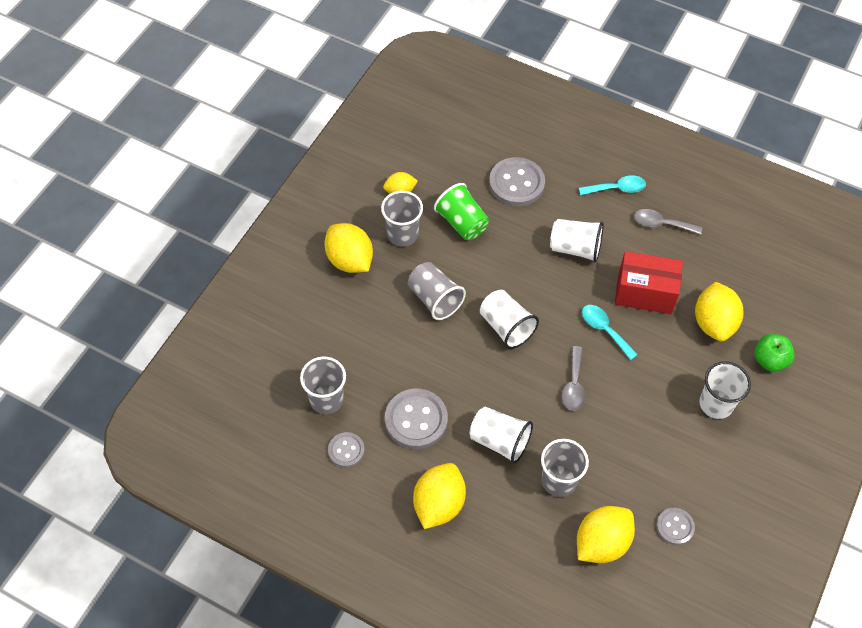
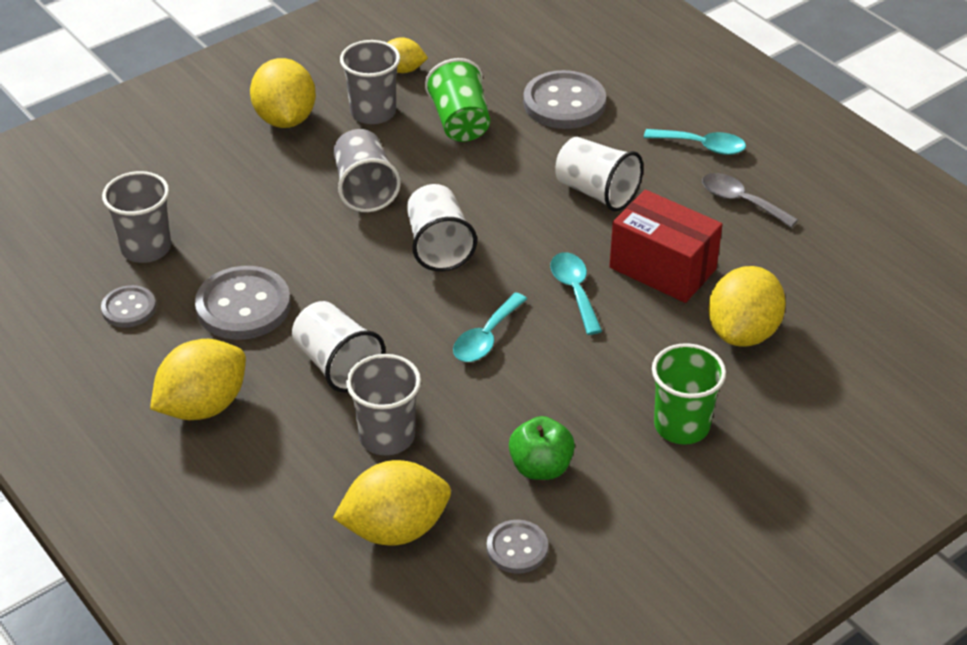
camera: 25 degrees right, 15 degrees down
grey spoon [562,346,585,411] -> turquoise spoon [453,292,527,362]
white cup [699,361,751,419] -> green cup [652,343,726,444]
green apple [754,334,795,372] -> green apple moved to [509,416,575,480]

